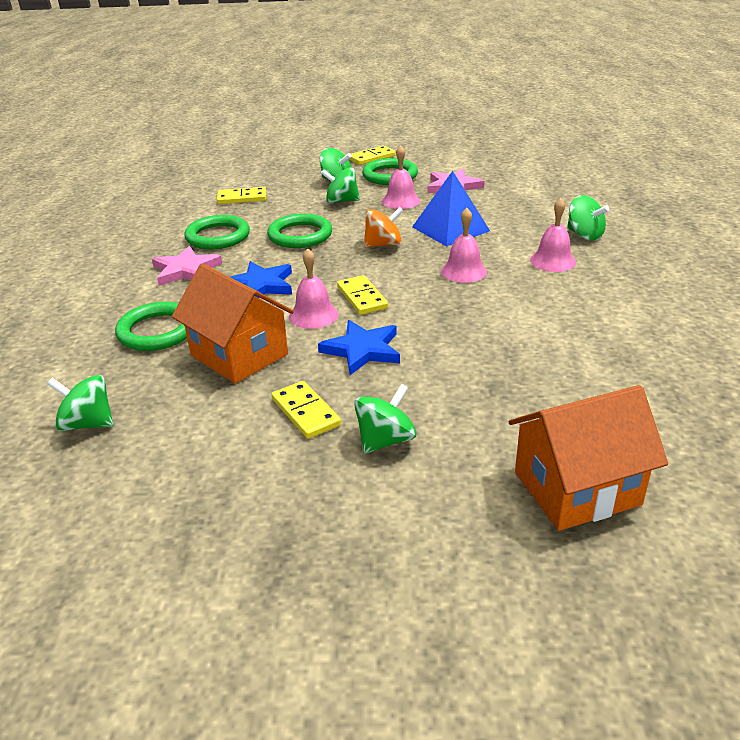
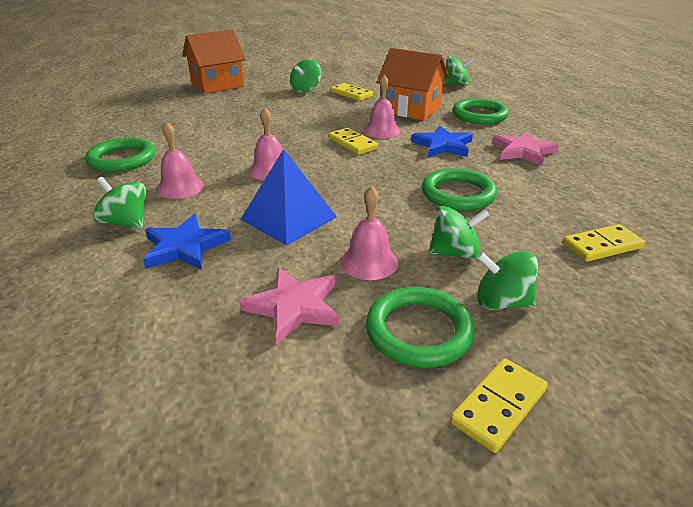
camera: 165 degrees right, 0 degrees up
green ring [184,215,250,249] -> green ring moved to [85,138,155,172]
blue star [318,320,400,375] -> blue star moved to [143,214,231,270]
orange spinning top [364,207,404,247] -> none

